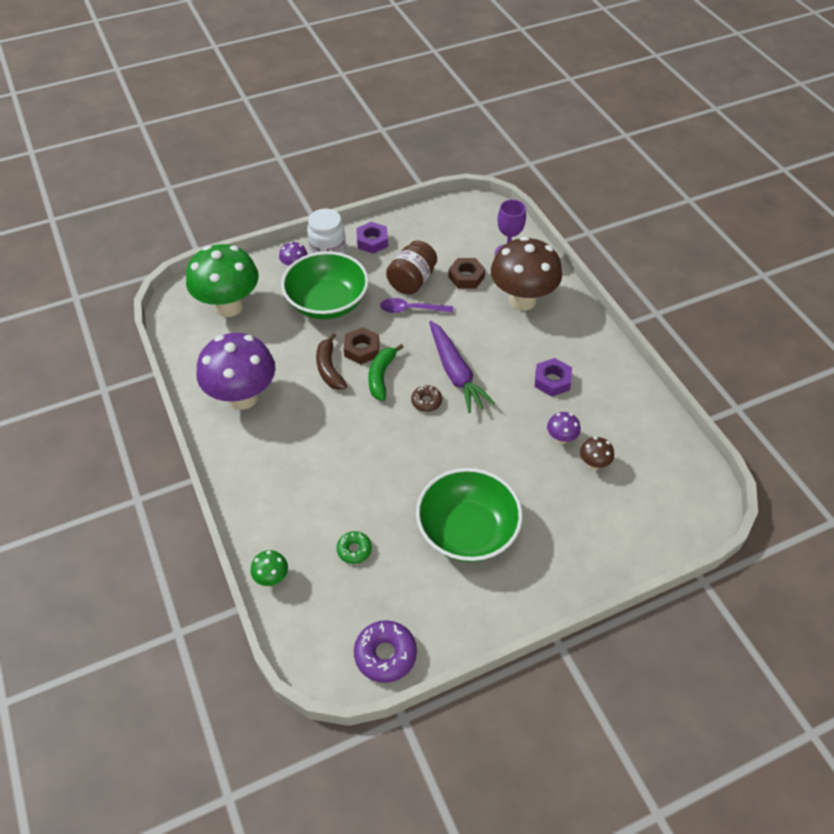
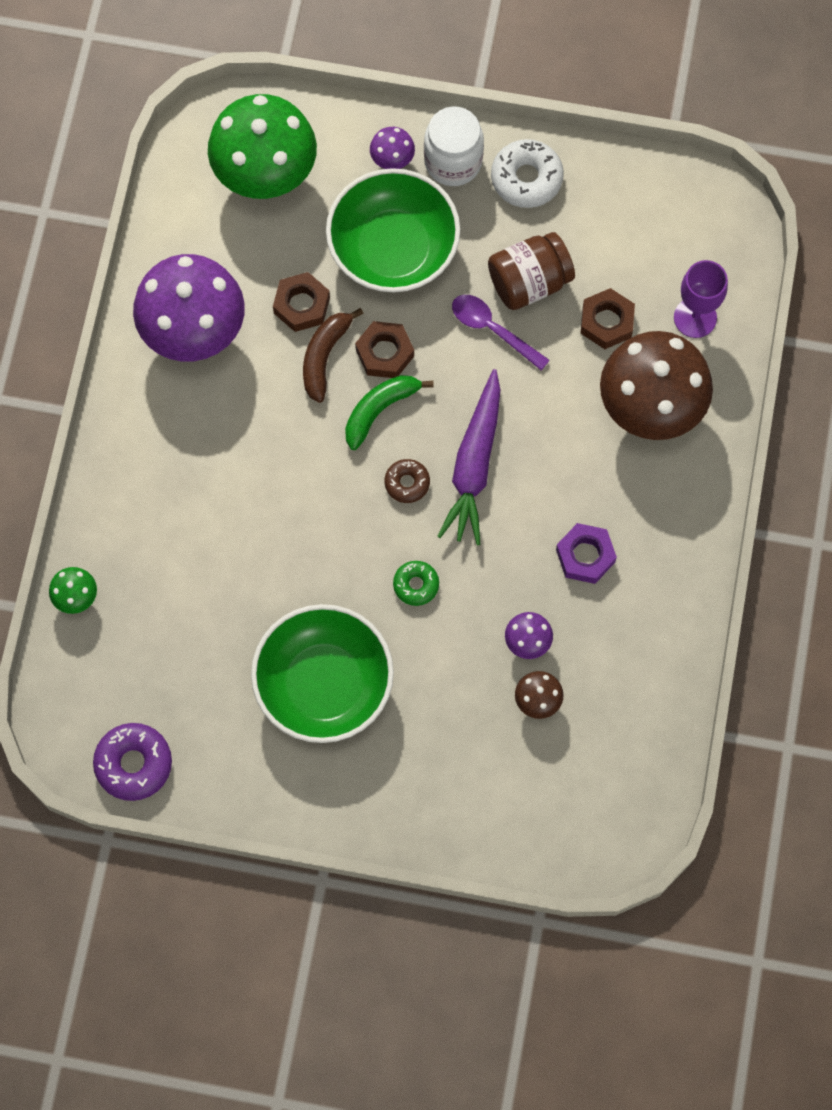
camera: 35 degrees right, 20 degrees up
green donut [337,531,372,564] -> green donut moved to [393,561,439,606]
purple nut [356,222,388,254] -> white donut [491,139,564,208]
none -> brown nut [273,272,330,332]

